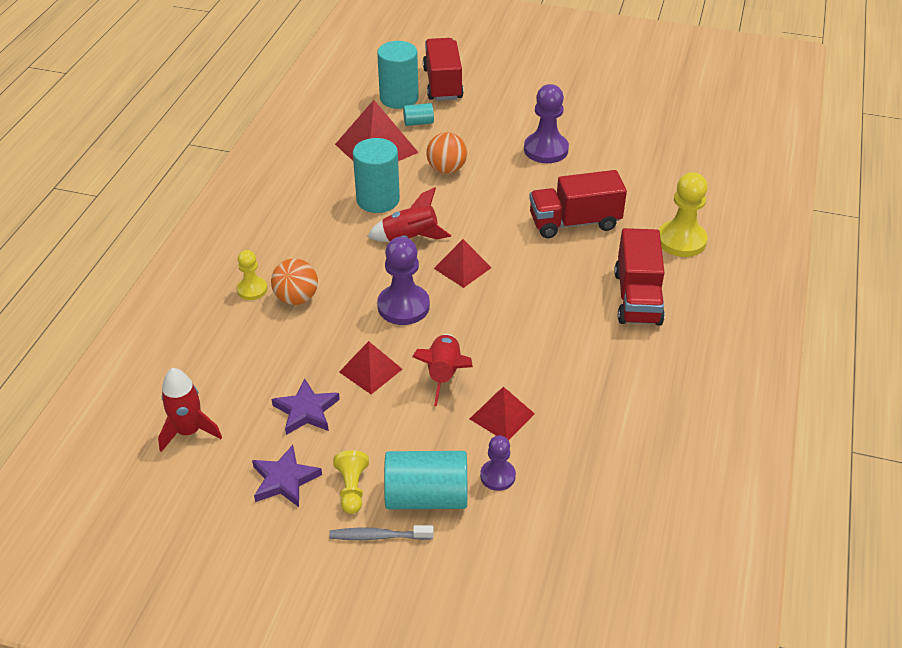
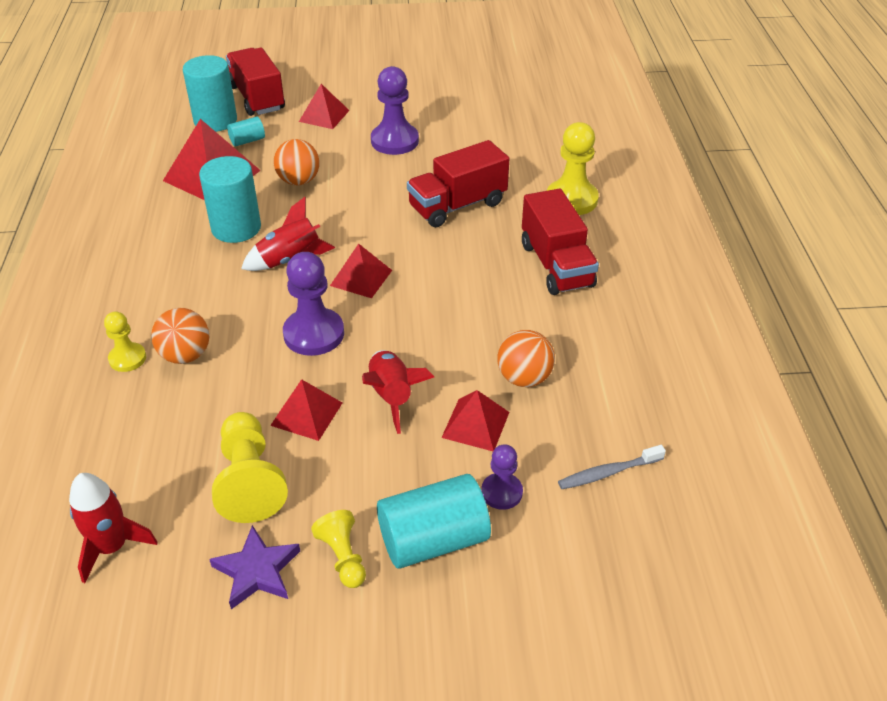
camera: 20 degrees left, 0 degrees up
purple star [272,378,340,435] -> yellow pawn [212,412,288,523]
grey toothbrush [329,525,434,540] -> grey toothbrush moved to [558,445,666,489]
none -> red pyramid [299,84,350,129]
none -> orange ball [497,330,555,387]

